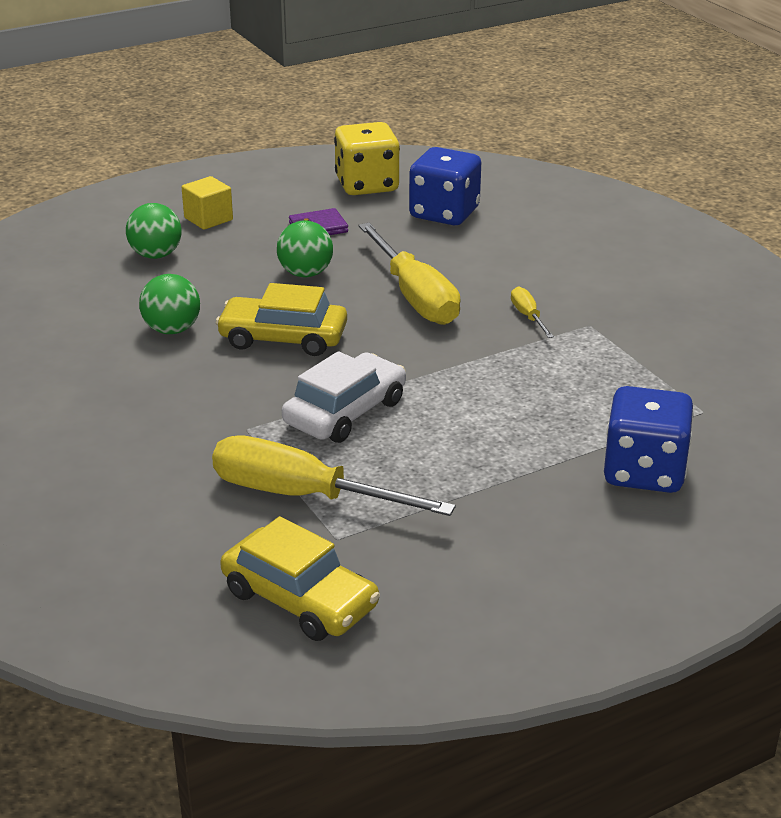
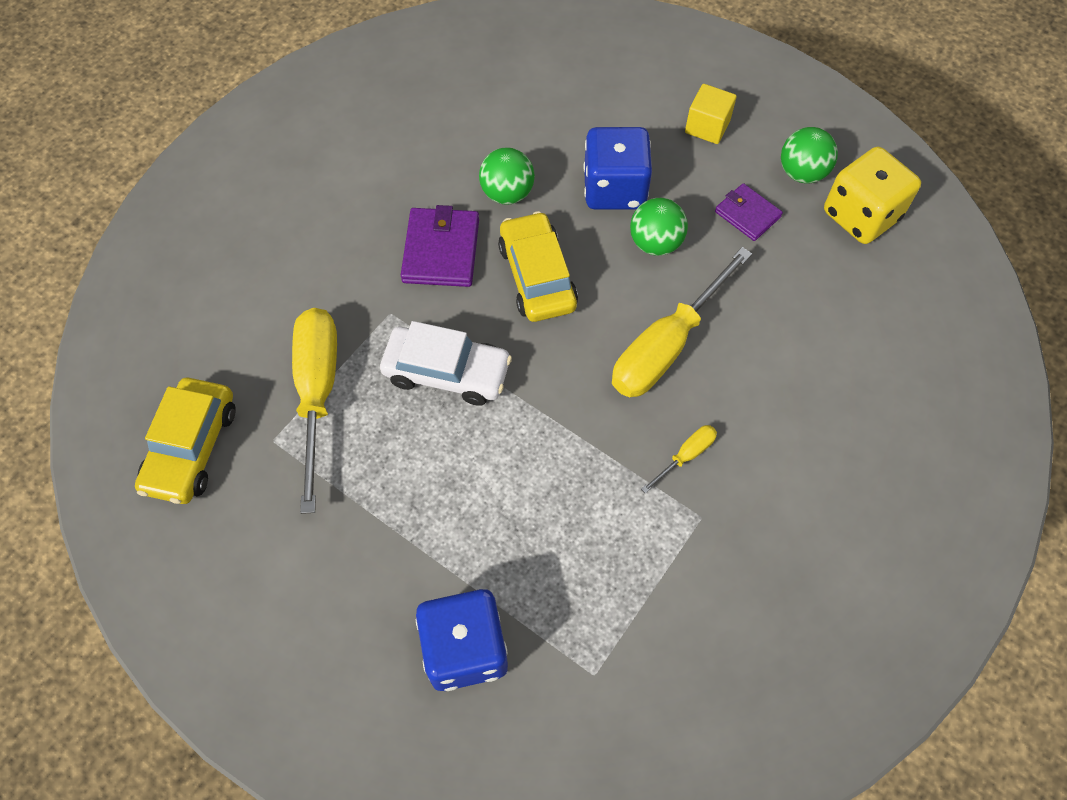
camera: 65 degrees right, 30 degrees up
green ball [126,203,182,259] -> green ball moved to [781,127,838,183]
blue dice [409,147,481,225] -> blue dice moved to [583,127,652,210]
none -> purple wallet [401,205,479,287]

